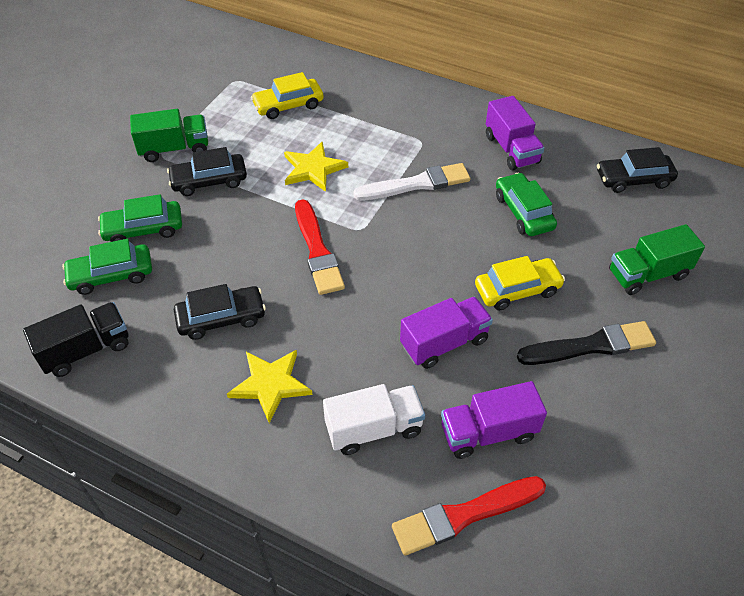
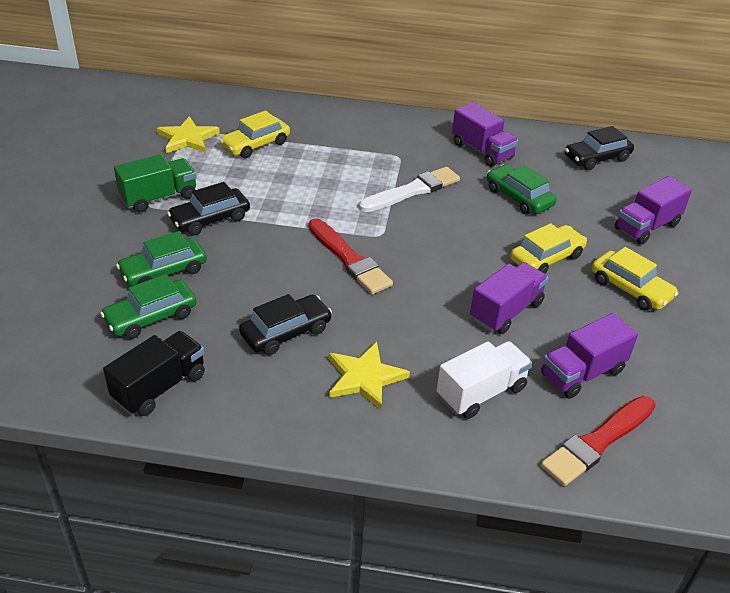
camera: 20 degrees left, 10 degrees down
yellow star [284,141,348,192] -> yellow star moved to [157,116,220,153]
black brush [517,321,656,365] -> yellow car [592,247,679,311]
green truck [609,224,705,295] -> purple truck [615,176,692,245]

